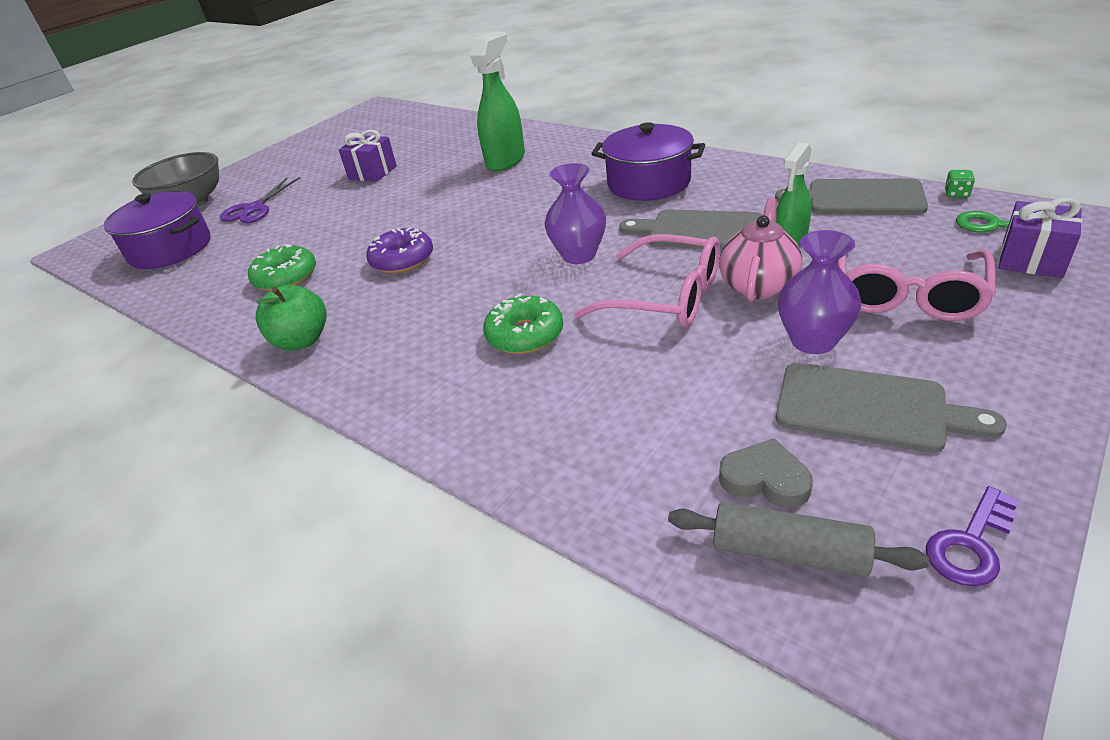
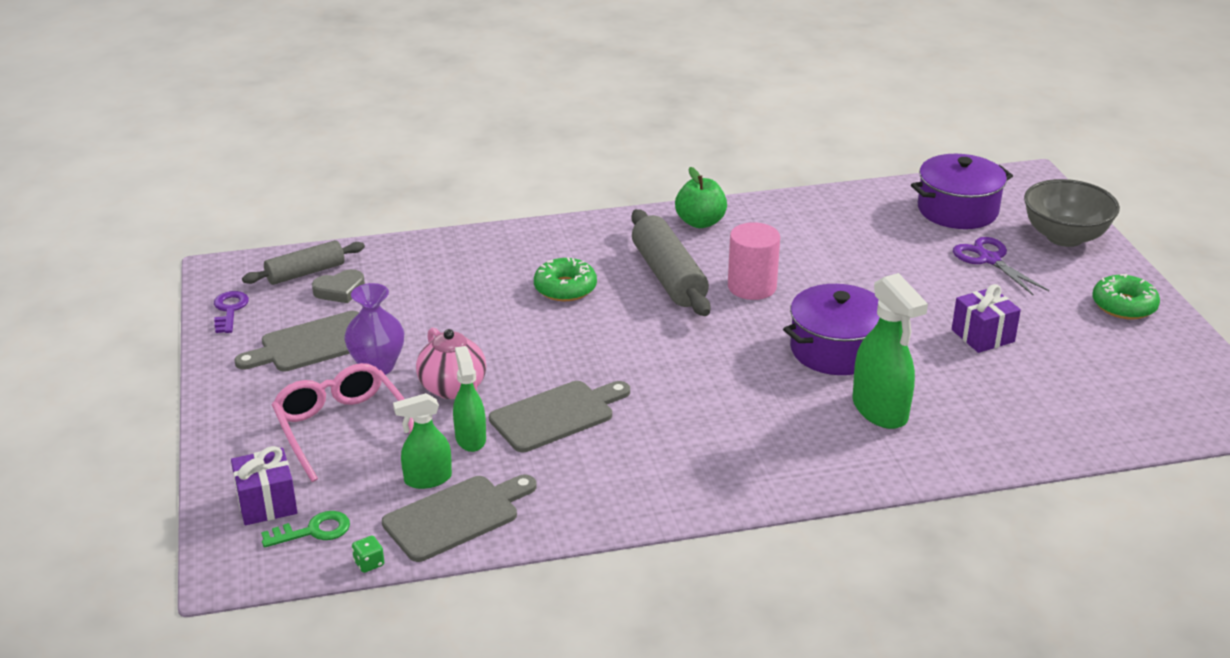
camera: 125 degrees right, 5 degrees down
green donut [248,244,316,291] -> green donut moved to [1093,274,1160,319]
purple donut [366,227,433,273] -> pink cylinder [728,222,780,300]
purple vase [545,163,606,264] -> none
pink glasses [574,234,720,328] -> none
purple pot [591,123,705,201] -> purple pot moved to [783,284,880,375]
none -> green spray bottle [393,393,452,489]
none -> grey rolling pin [631,209,711,316]

